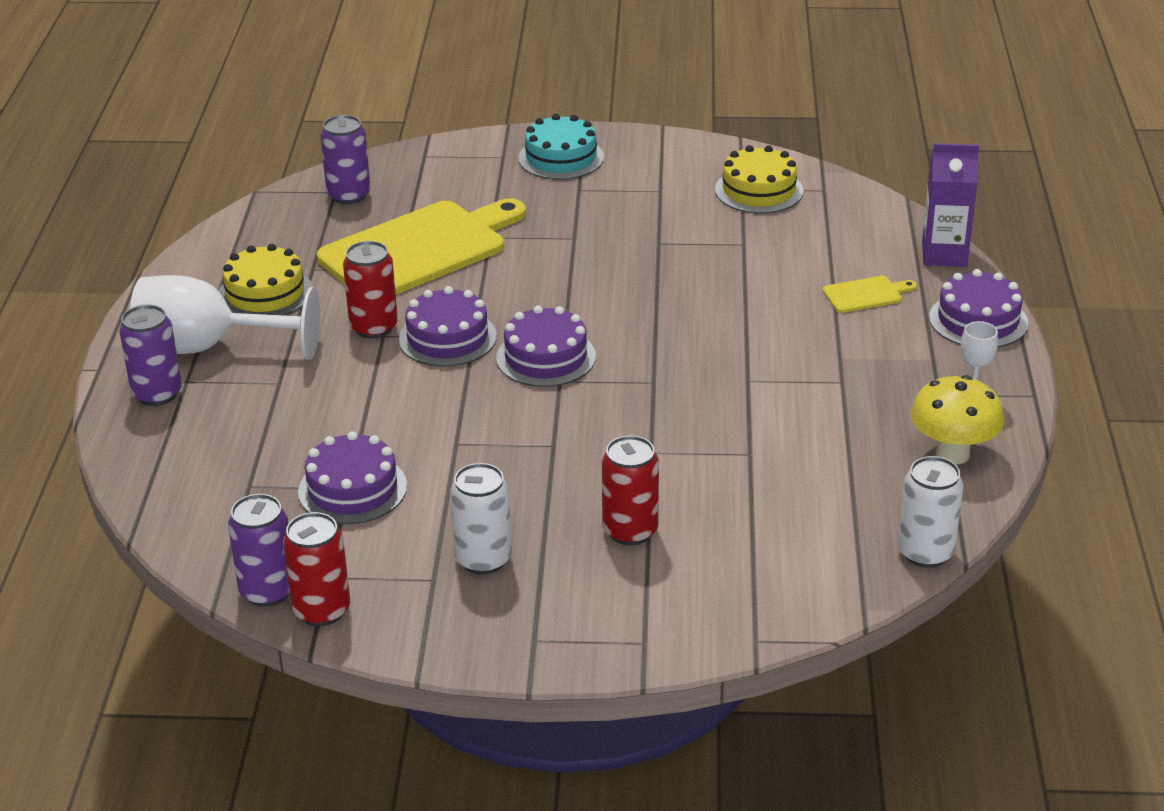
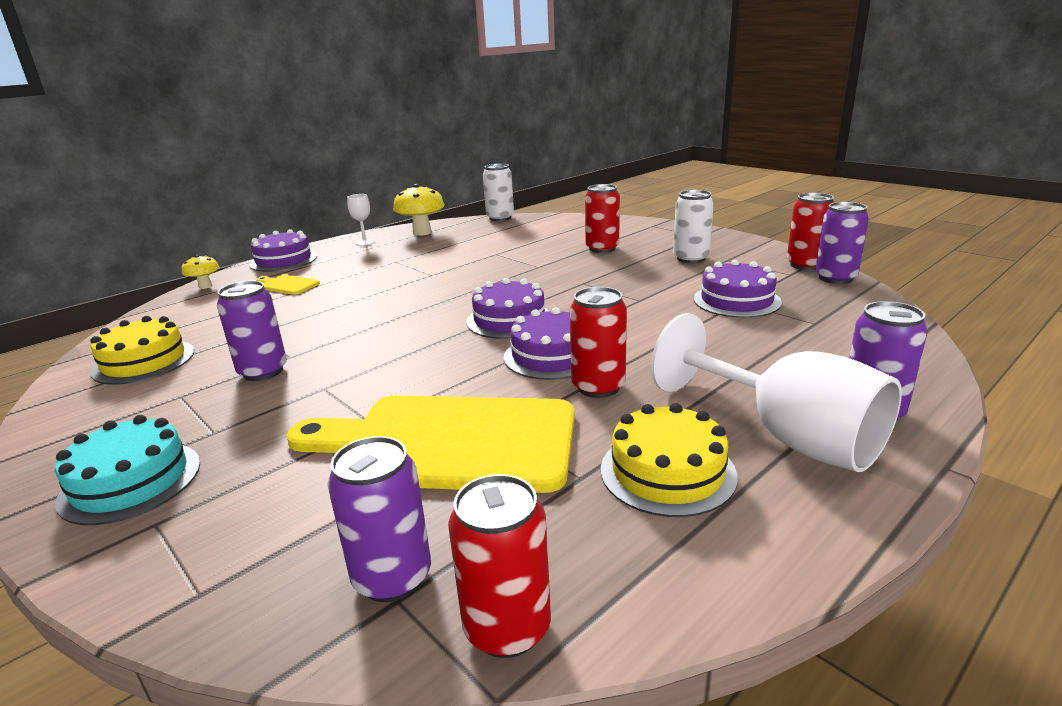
camera: 135 degrees left, 10 degrees down
purple carton [922,143,979,267] -> yellow mushroom [182,255,219,289]
none -> purple can [217,281,287,381]
none -> red can [448,474,551,658]

